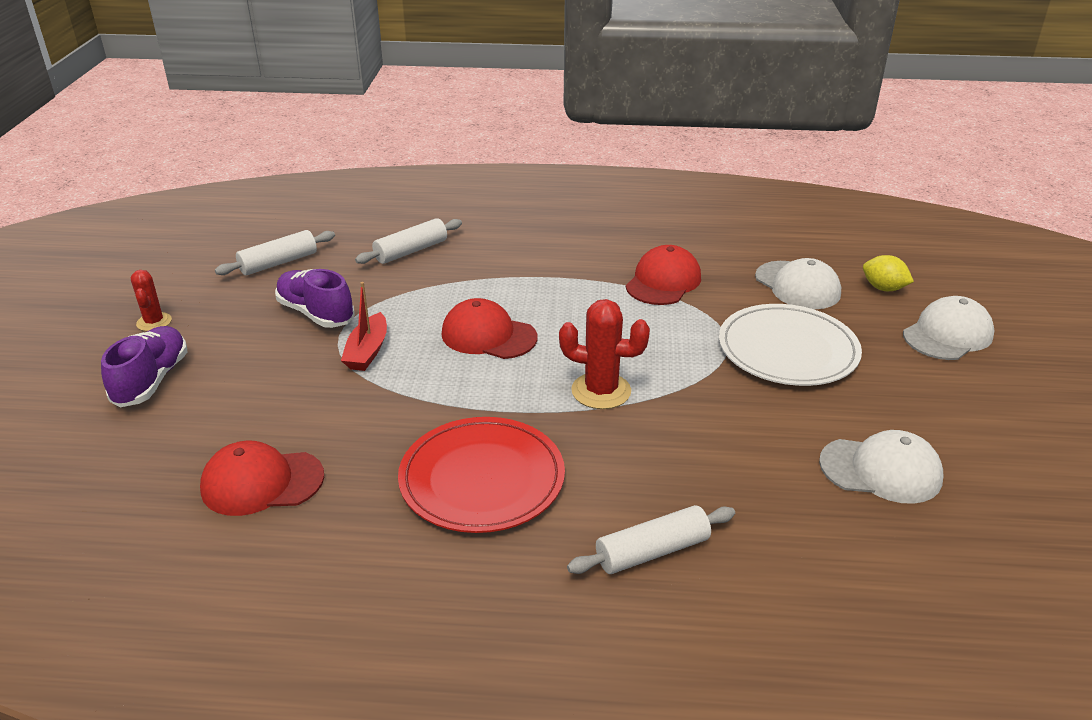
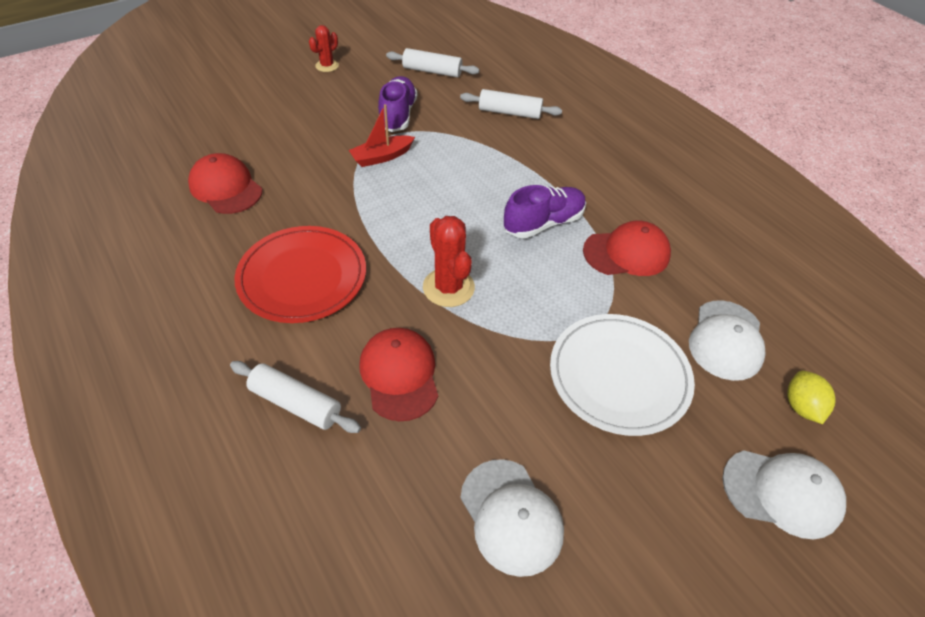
camera: 50 degrees right, 15 degrees up
purple shoe [101,326,187,407] -> purple shoe moved to [504,185,586,238]
red cap [442,298,538,359] -> red cap moved to [360,328,438,421]

